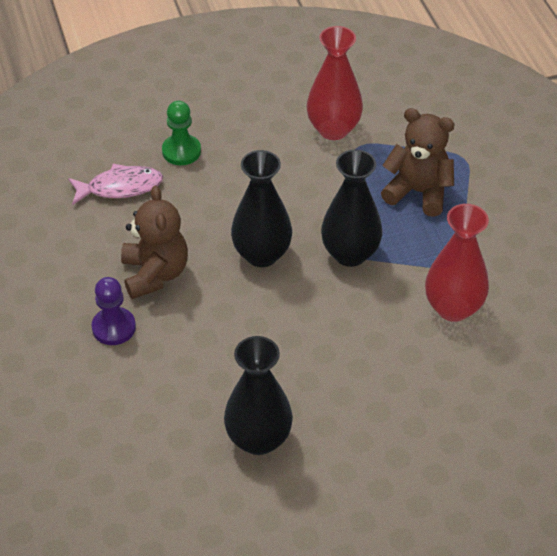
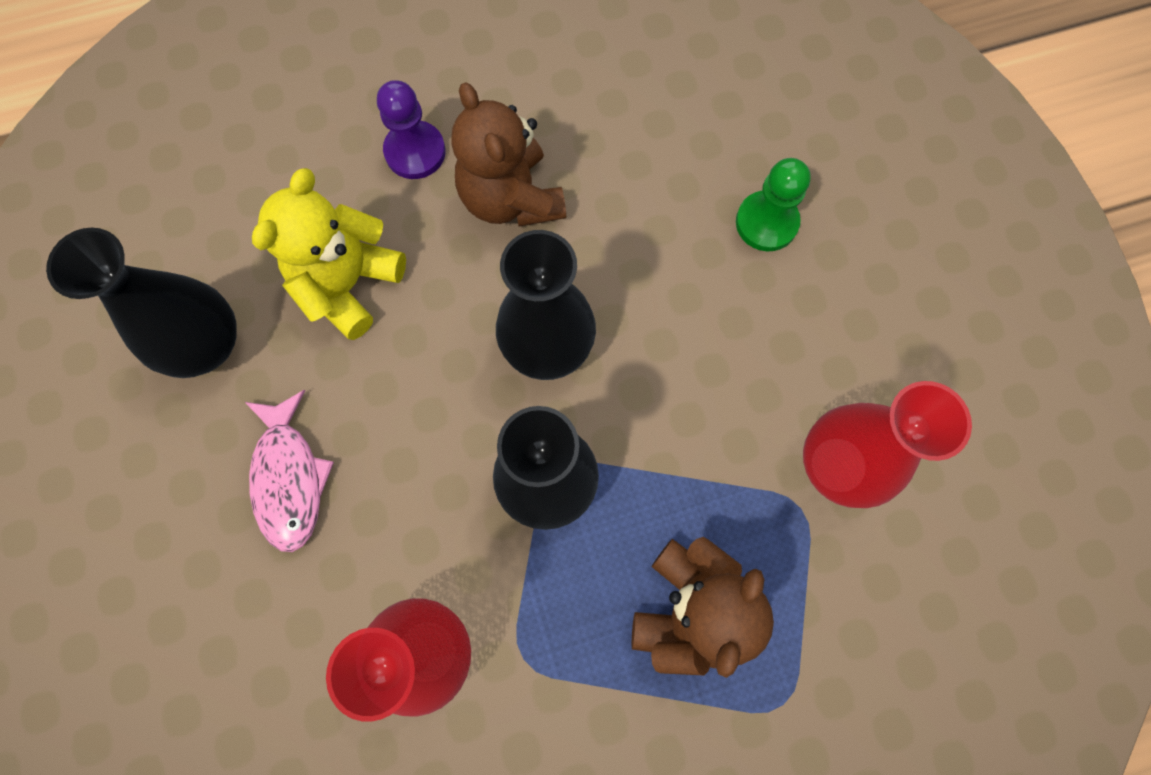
camera: 90 degrees right, 25 degrees up
pink fish [68,164,163,205] -> pink fish moved to [245,390,334,552]
brown teddy bear [121,186,188,299] -> brown teddy bear turned 75 degrees clockwise [452,82,566,227]
none -> yellow teddy bear [252,168,406,340]

